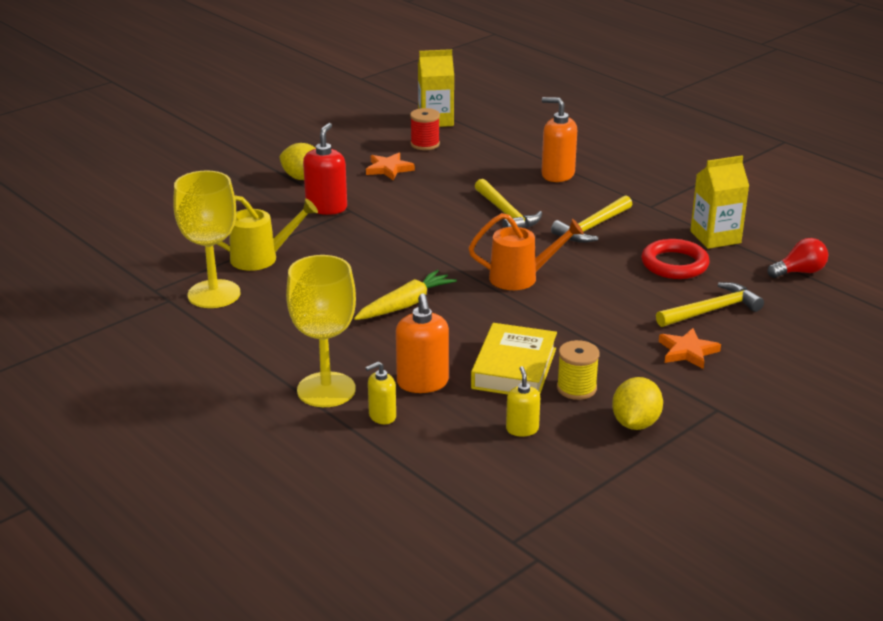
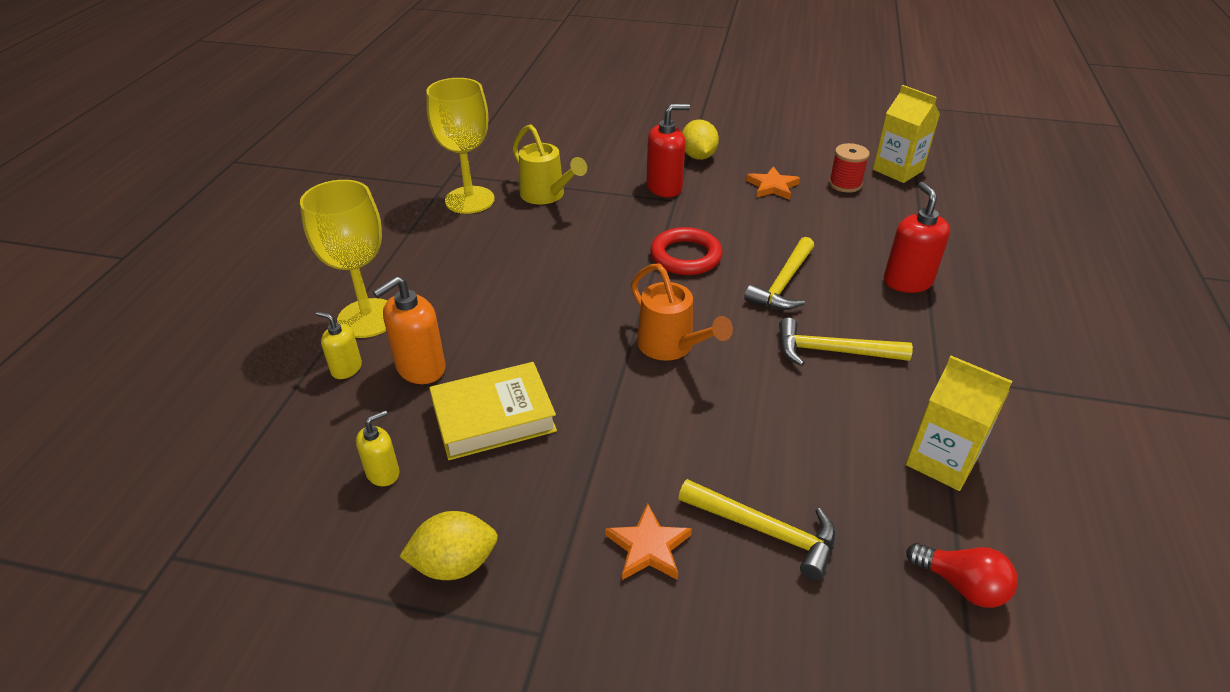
camera: 55 degrees right, 10 degrees up
yellow carrot [354,270,457,320] -> none
orange soap dispenser [542,97,577,182] -> red soap dispenser [884,182,950,293]
yellow spool [557,340,600,400] -> none
red ring [641,239,710,279] -> red ring moved to [650,227,723,275]

